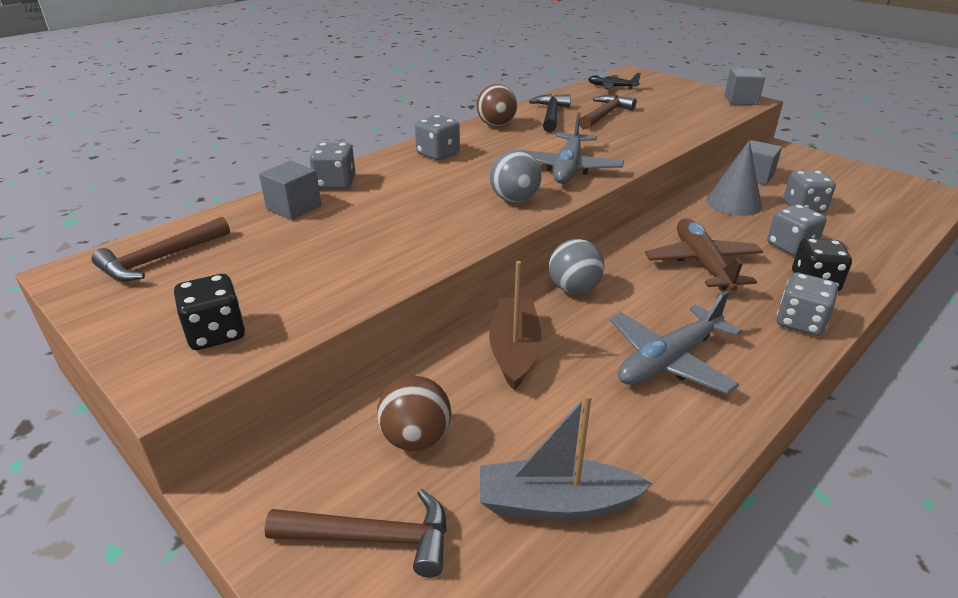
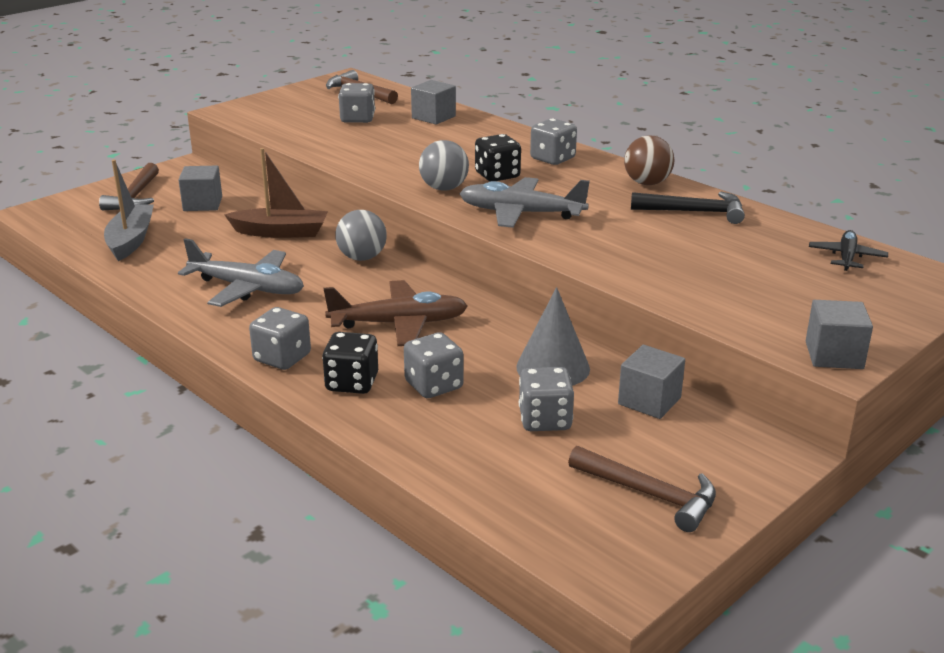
camera: 90 degrees right, 5 degrees down
black dice [174,274,245,350] -> black dice moved to [475,134,521,182]
grey dice [309,143,355,189] -> grey dice moved to [338,83,375,123]
brown ball [377,376,451,451] -> grey cube [179,166,222,211]
brown hammer [579,95,636,129] -> brown hammer moved to [568,446,716,532]
grey plane [609,291,742,394] -> grey plane turned 150 degrees clockwise [178,238,304,307]

